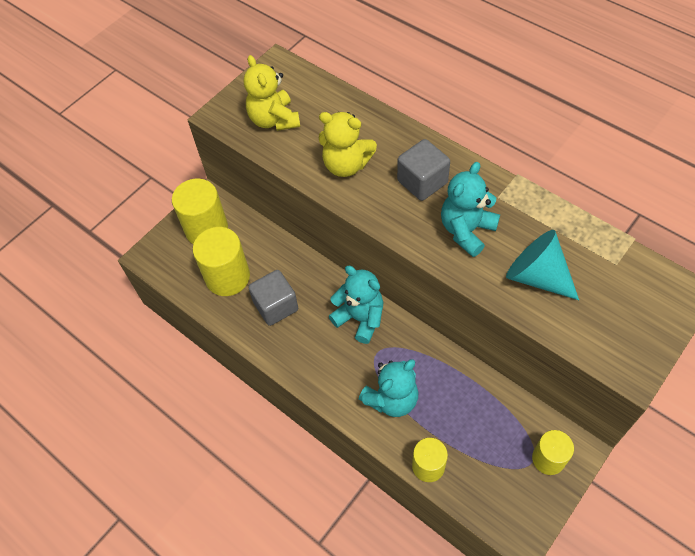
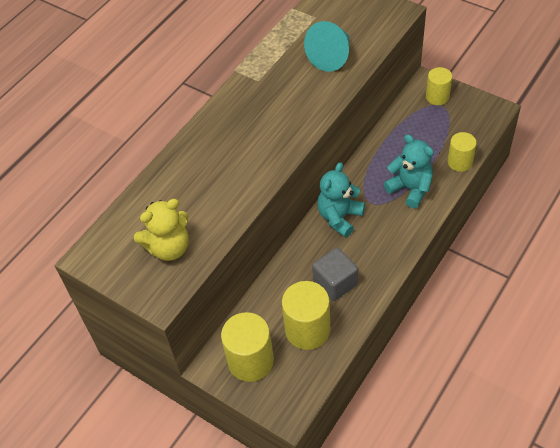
camera: 95 degrees left, 5 degrees down
yellow teddy bear [319,112,377,177] -> none
grey cube [397,139,450,201] -> none
turquoise teddy bear [441,162,500,257] -> none

